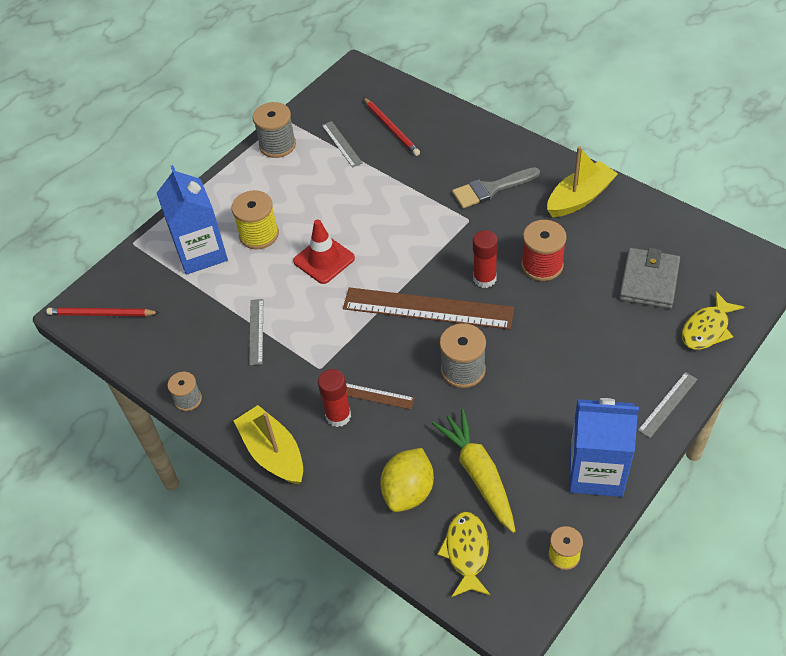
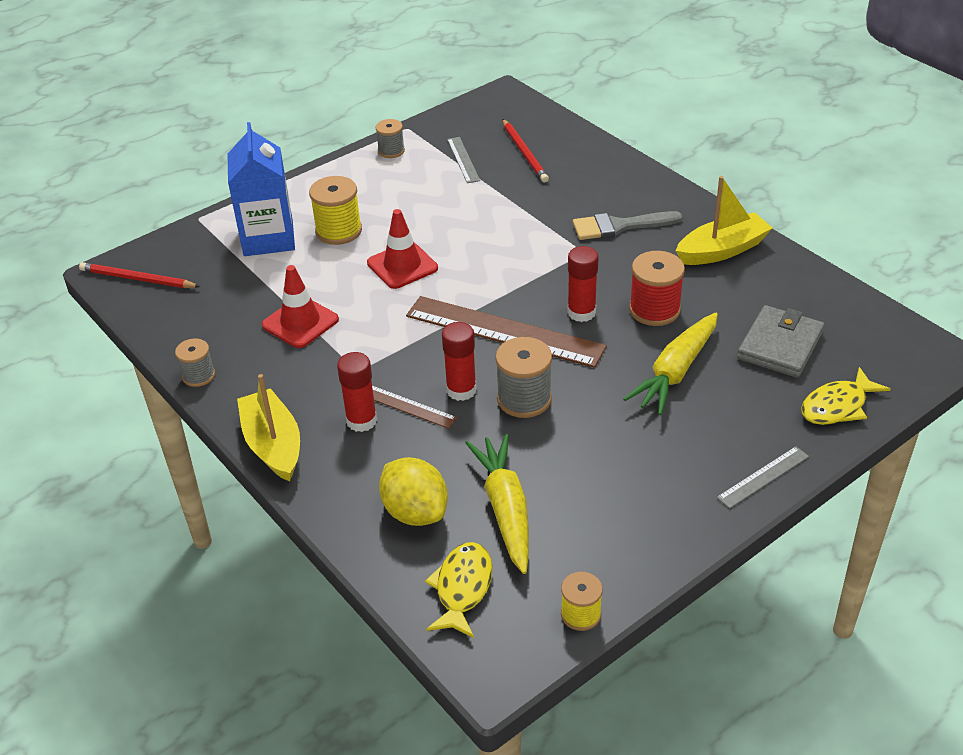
camera: 10 degrees right, 10 degrees down
grey ruler [249,299,263,365] -> red traffic cone [262,265,339,348]
grey spool [253,102,296,158] -> grey spool [375,119,405,158], size x0.62
yellow lemon [380,448,434,512] -> yellow lemon turned 75 degrees counterclockwise [379,457,448,526]
blue carton [569,398,639,497] -> none
none -> red glue stick [442,322,477,401]
none -> yellow carrot [623,313,718,415]

